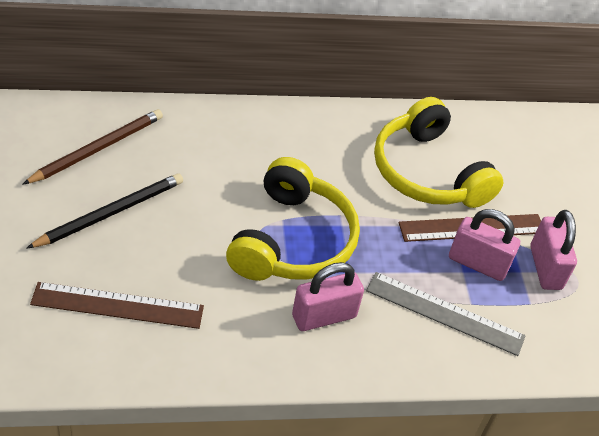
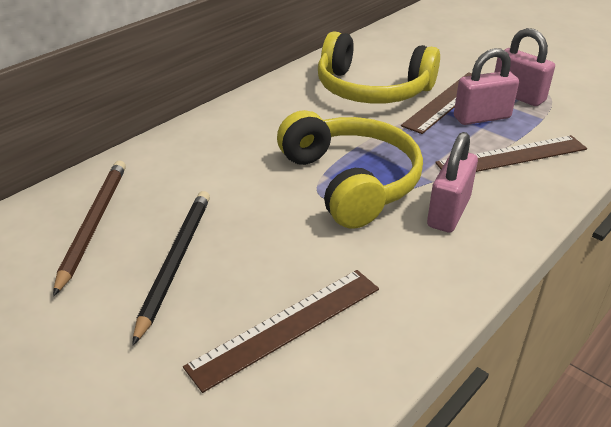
camera: 35 degrees left, 10 degrees down
grey ruler [366,272,526,356] -> brown ruler [435,135,587,172]

